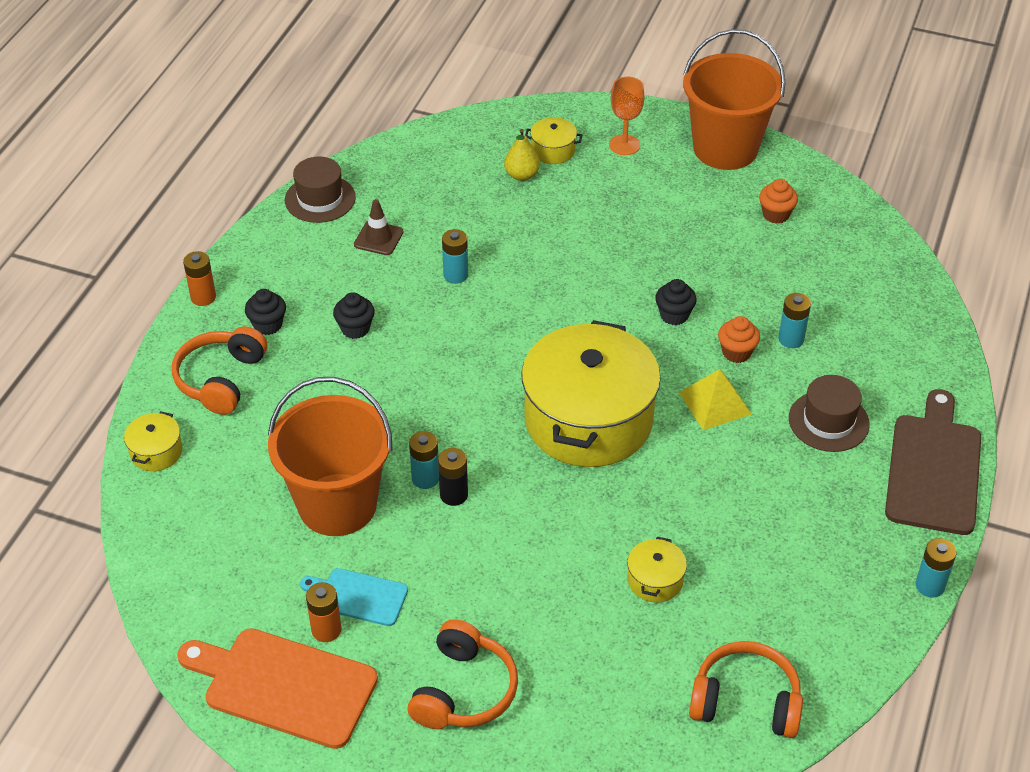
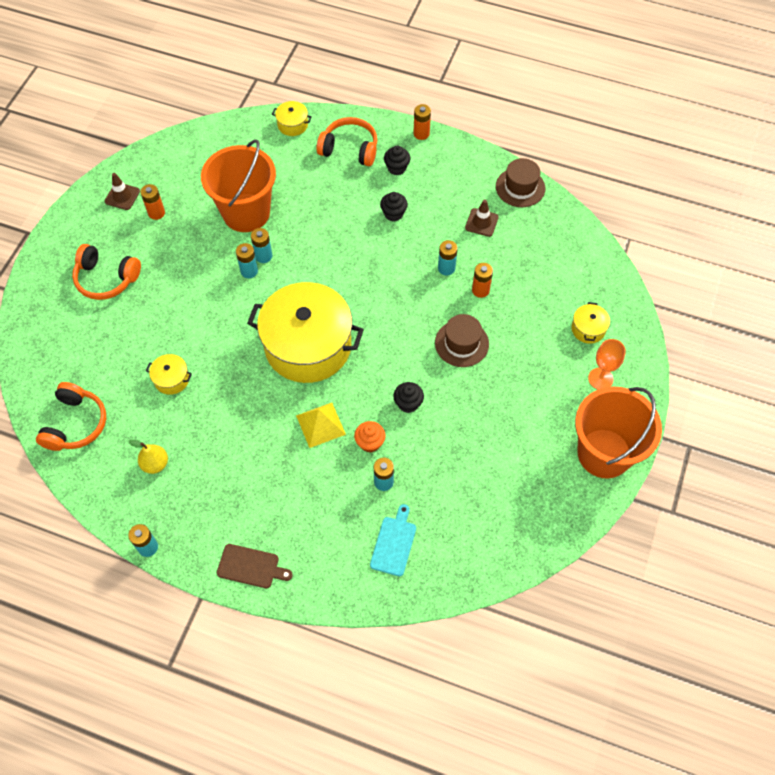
camera: 90 degrees right, 15 degrees up
orange cutting board [177,628,378,749] -> brown traffic cone [105,173,140,210]
turquoise cutting board [300,568,408,626] -> turquoise cutting board moved to [370,504,416,576]
black battery [438,448,468,506] -> turquoise battery [236,243,258,278]
yellow pear [504,129,540,181] -> yellow pear moved to [128,440,168,474]
orange cupcake [759,179,798,224] -> none
brown hat [789,375,870,452] -> brown hat moved to [435,314,489,367]
brown cutting board [885,389,981,535] -> brown cutting board [217,544,293,588], size x0.55
none -> orange battery [472,263,493,298]

